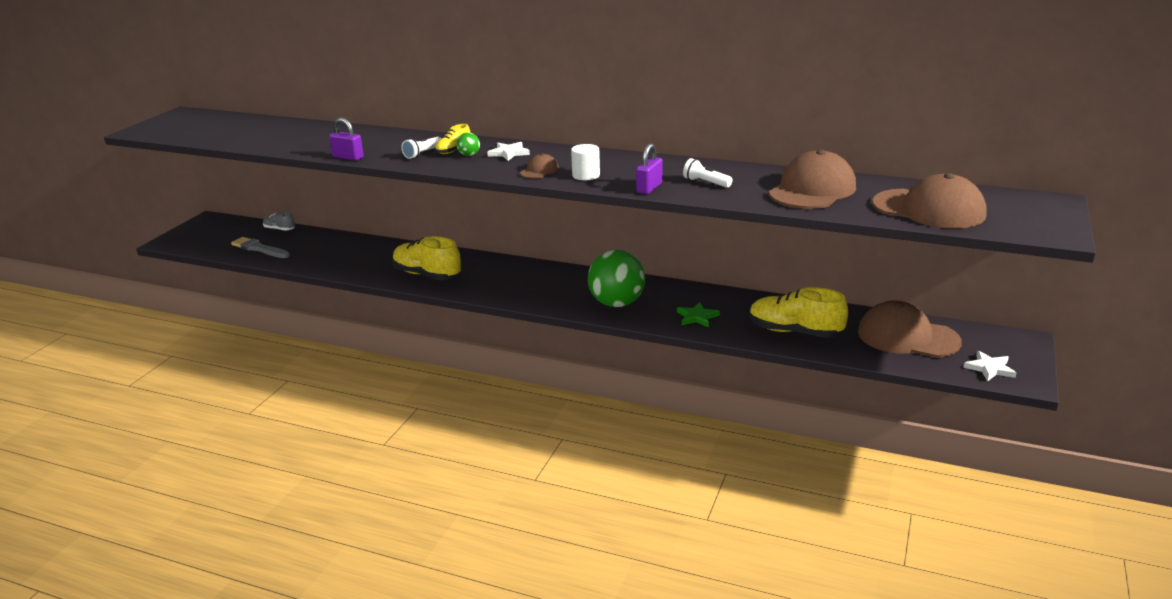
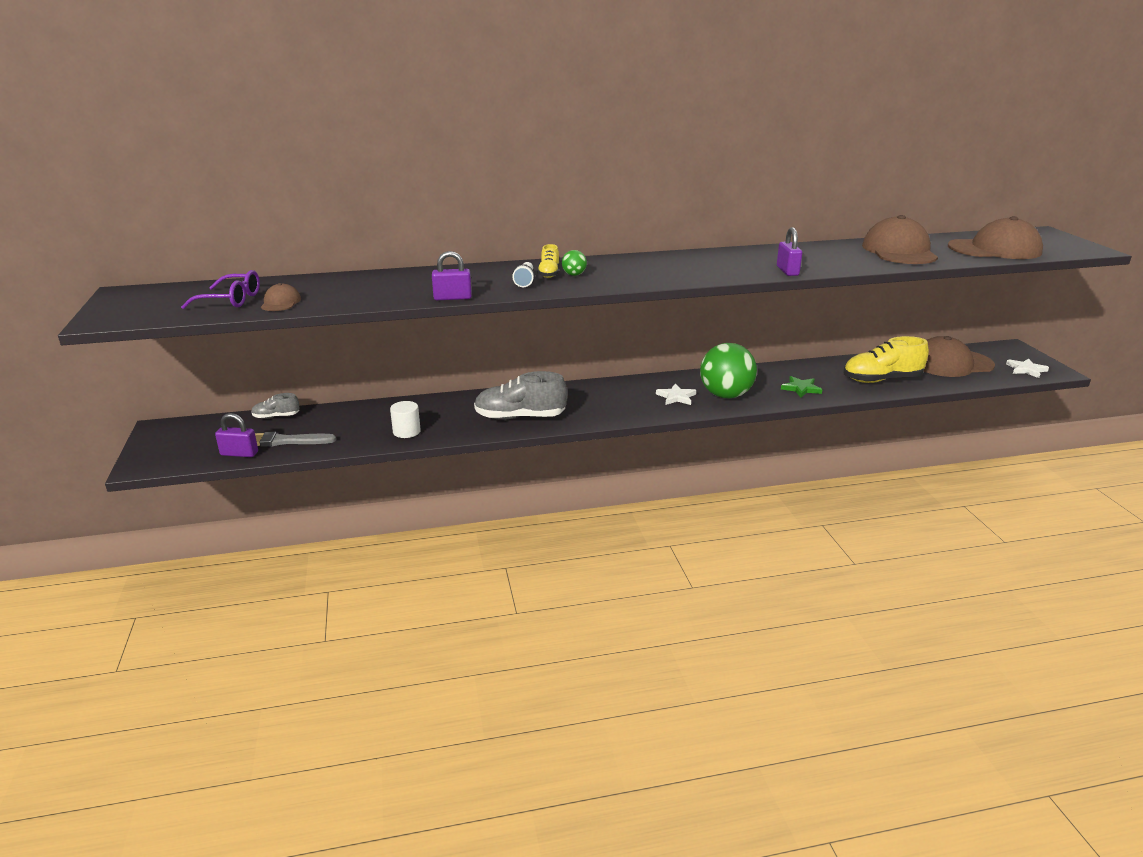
camera: 35 degrees left, 0 degrees up
yellow shoe [392,236,461,280] -> grey shoe [474,371,567,420]
white star [487,142,530,161] -> white star moved to [656,384,696,405]
brown cap [520,153,559,178] -> brown cap moved to [261,283,301,311]
white cylinder [571,144,600,180] -> white cylinder moved to [390,401,421,438]
white flashlight [683,158,733,188] -> none
none -> purple glasses [181,270,260,309]
none -> purple padlock [215,413,258,457]

